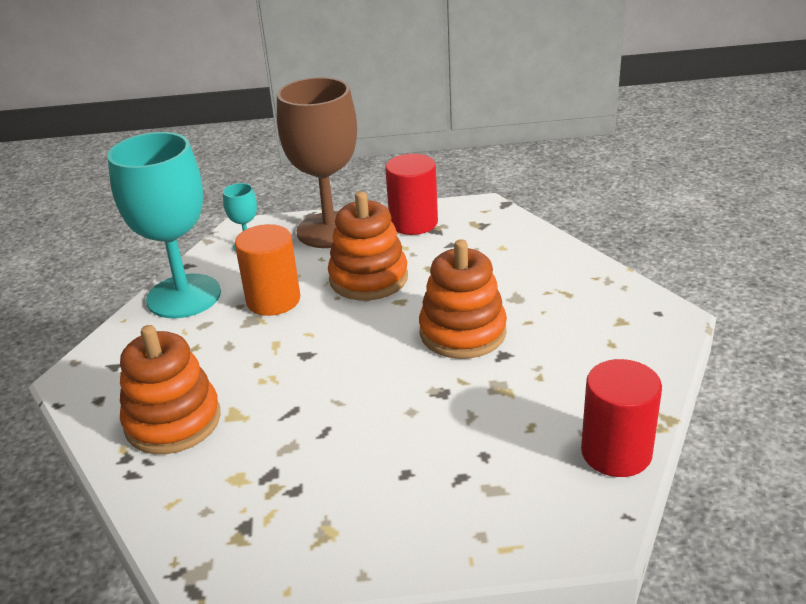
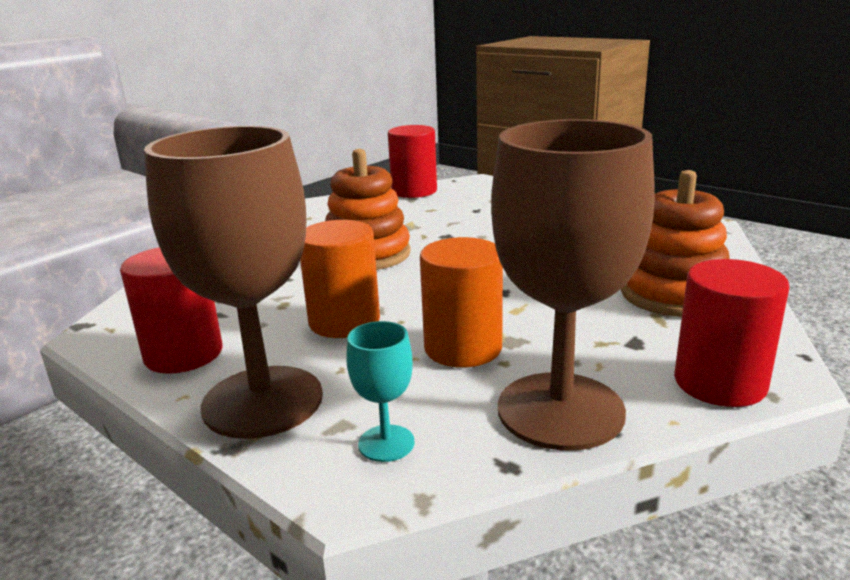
camera: 135 degrees left, 10 degrees down
turquoise goblet [107,132,221,318] -> brown goblet [491,119,655,450]
orange stacking toy [328,191,408,301] -> orange cylinder [300,220,380,338]
none -> red cylinder [674,259,789,407]

